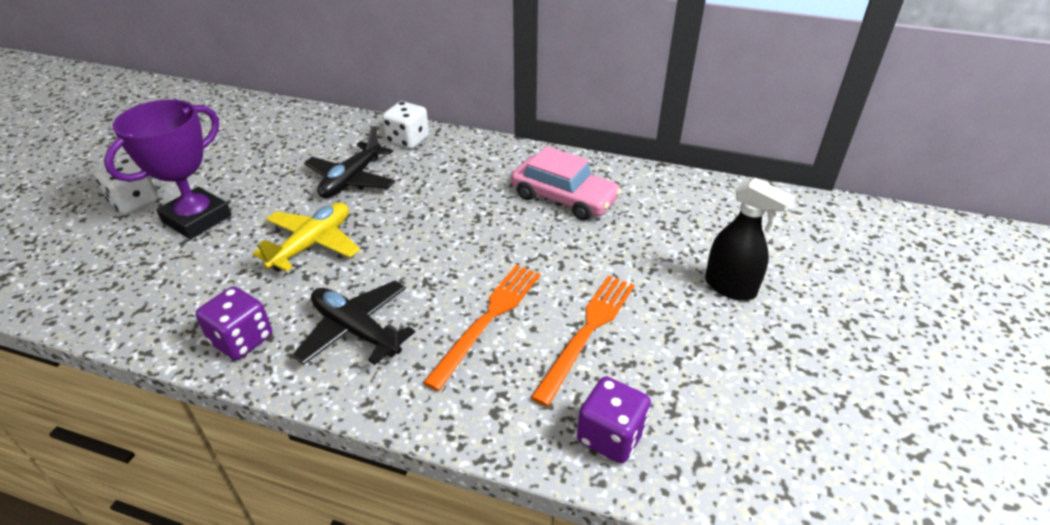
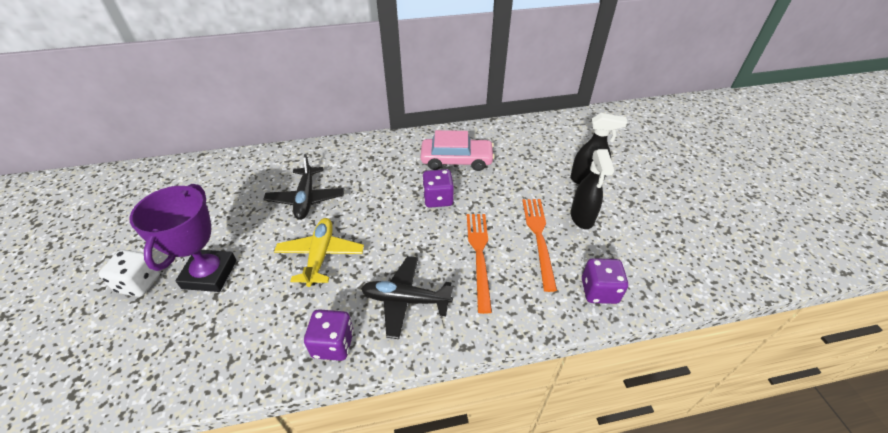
camera: 30 degrees left, 5 degrees up
white dice [382,101,429,149] -> none
none -> purple dice [422,169,454,208]
none -> black spray bottle [571,149,614,229]

